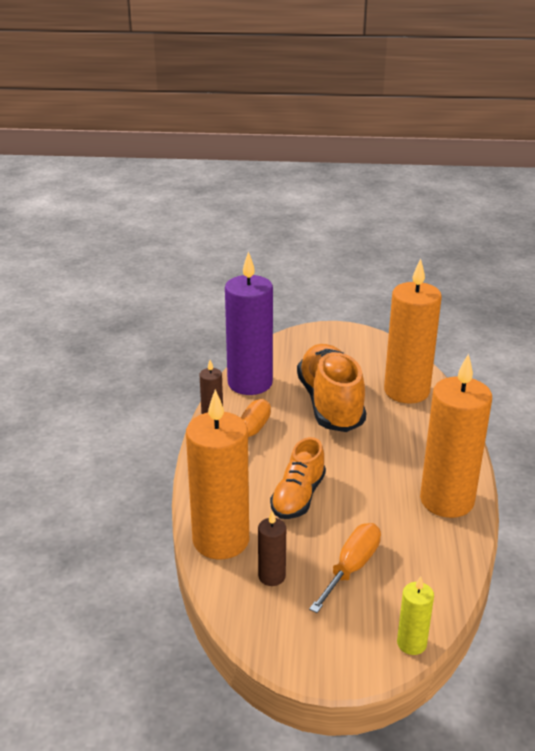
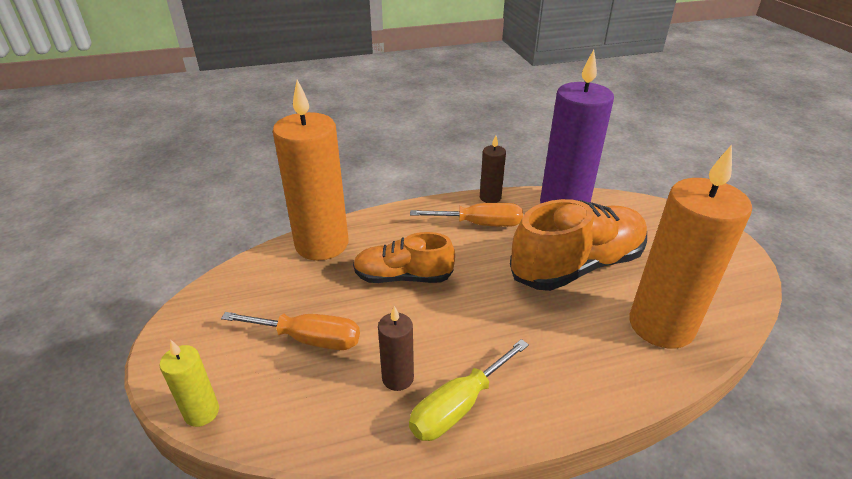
camera: 70 degrees right, 5 degrees up
brown candle [258,511,286,586] -> brown candle moved to [378,306,414,391]
orange candle [420,353,492,518] -> yellow screwdriver [409,339,529,441]

